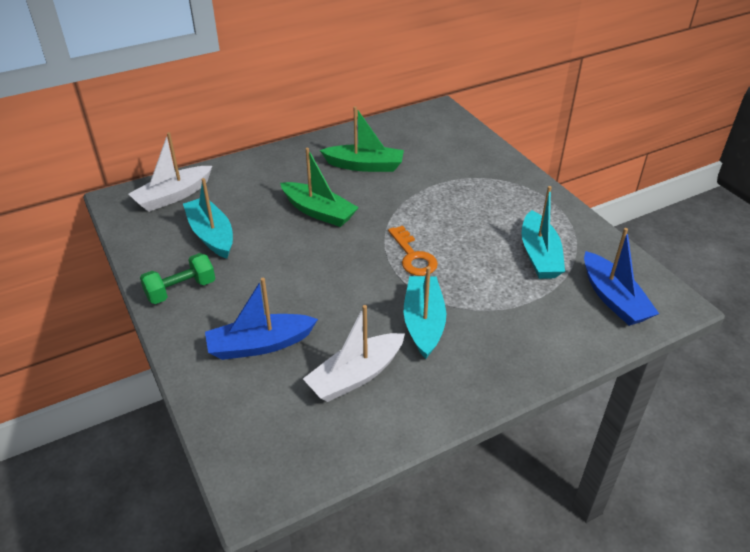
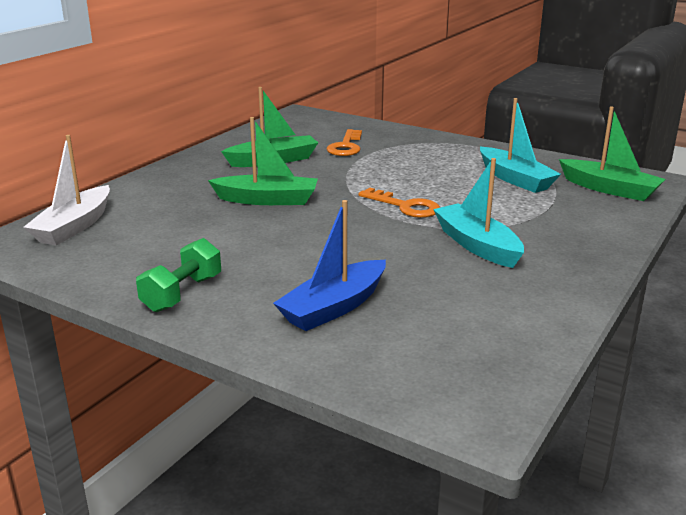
camera: 30 degrees left, 15 degrees down
turquoise boat [183,178,233,259] -> none
white boat [303,305,405,402] -> none
blue boat [584,228,659,326] -> green boat [559,106,666,201]
none -> orange key [327,129,362,156]

